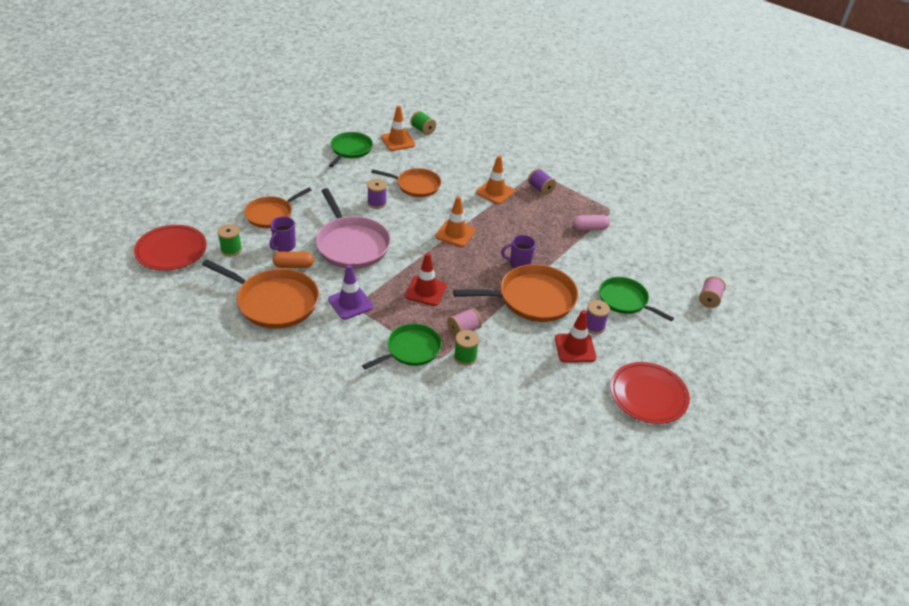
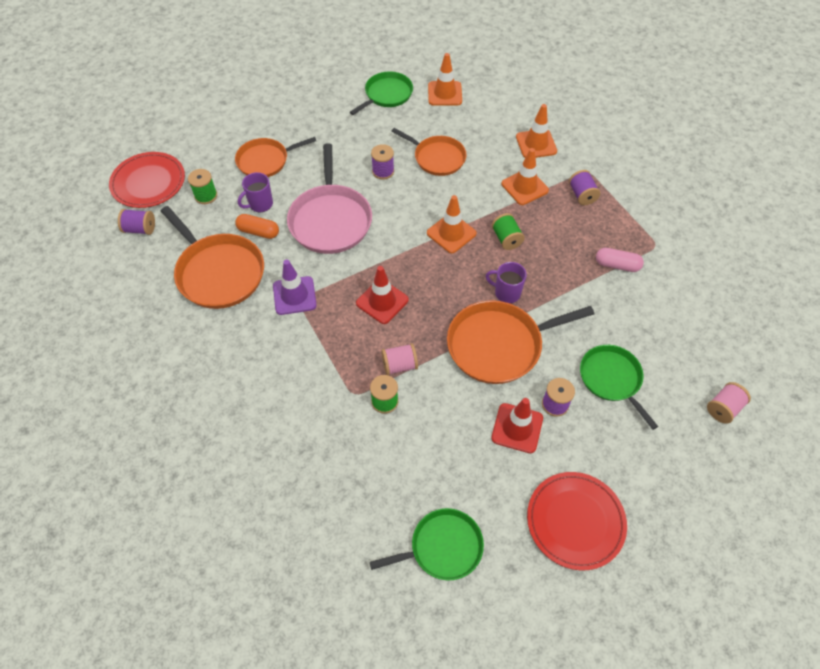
camera: 25 degrees right, 15 degrees up
green pan [362,324,442,369] -> green pan moved to [370,508,484,580]
green spool [410,111,436,135] -> green spool moved to [492,213,525,250]
orange pan [453,264,578,322] -> orange pan turned 150 degrees clockwise [447,300,594,384]
none -> purple spool [118,209,155,235]
none -> orange traffic cone [516,104,557,158]

